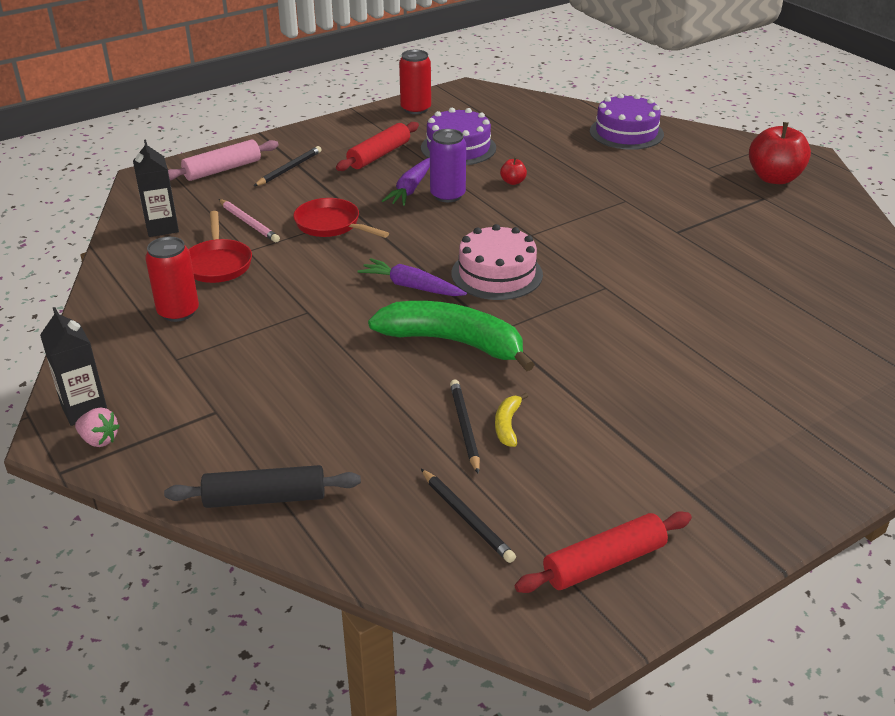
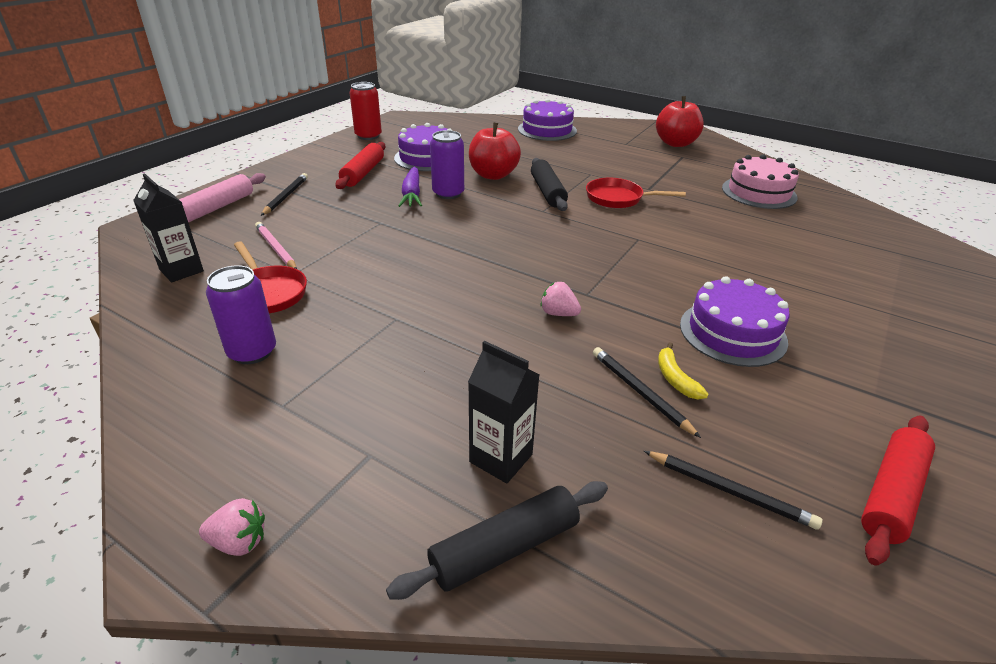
camera: 25 degrees left, 0 degrees up
black carton [40,307,107,426] -> black carton moved to [468,341,539,483]
red can [145,237,199,322] -> purple can [206,265,276,364]
pink pencil [218,199,280,242] -> pink pencil turned 150 degrees counterclockwise [255,222,297,269]
red pan [293,198,389,238] -> red pan moved to [586,178,686,208]
purple carrot [357,258,467,296] -> none
green banana [368,301,535,371] -> pink strawberry [540,282,581,316]
pink cake [452,224,543,300] -> pink cake moved to [722,154,799,209]
red apple [500,157,527,185] -> red apple [469,123,521,180], size x2.24
none -> black rolling pin [531,158,568,211]
none -> purple cake [680,276,790,367]

